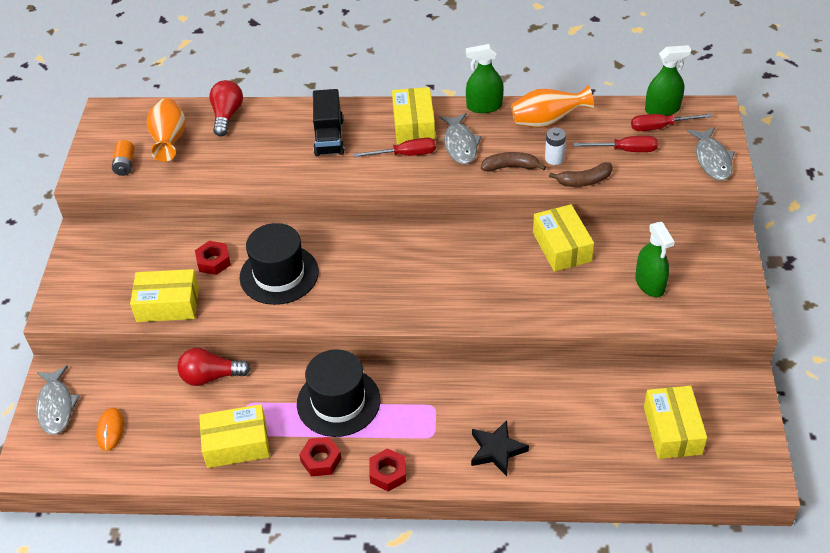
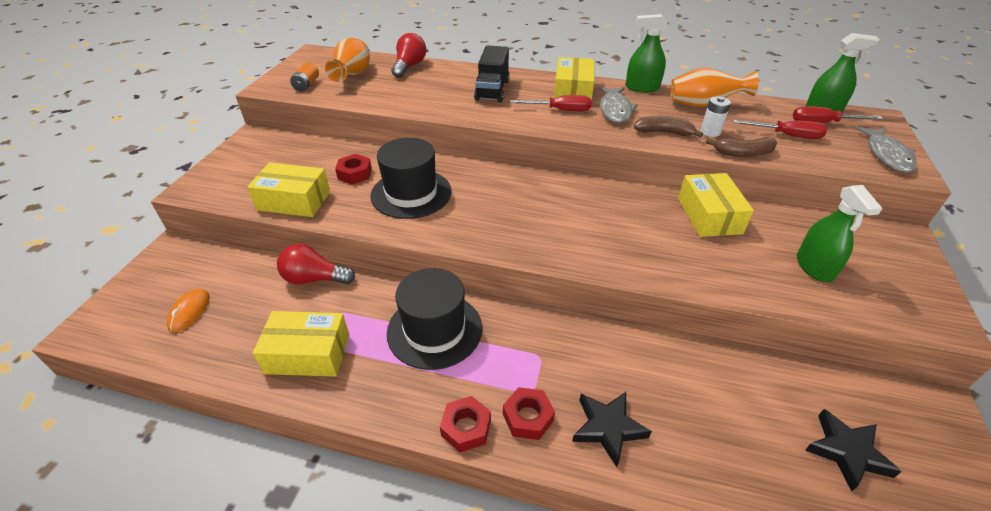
camera: 10 degrees right, 5 degrees down
grey fish [36,365,80,435] -> none
red nut [299,437,341,476] -> red nut moved to [503,387,555,440]
yellow box [644,386,707,459] -> black star [805,409,902,491]

